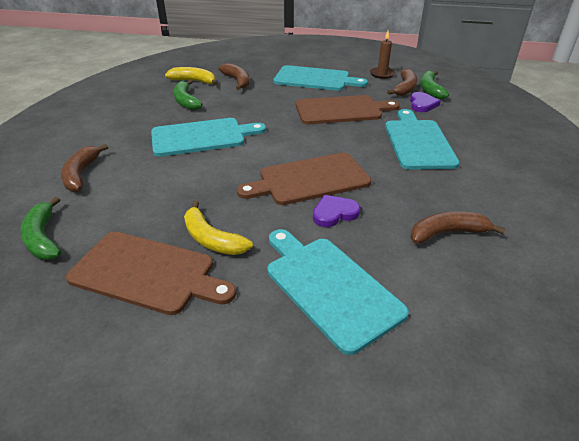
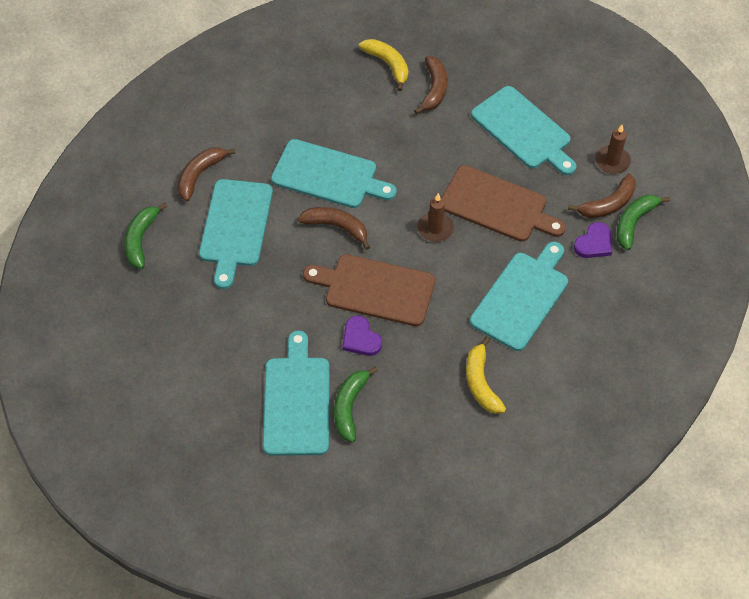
camera: 35 degrees right, 20 degrees up
brown cutting board [66,231,236,315] -> none
green banana [174,80,203,110] -> green banana moved to [334,366,378,442]
yellow banana [184,201,253,255] -> yellow banana moved to [466,337,506,414]
purple heart [313,195,360,227] -> purple heart turned 135 degrees counterclockwise [342,316,382,356]
brown banana [411,211,506,244] -> brown banana moved to [298,207,370,250]
none -> turquoise cutting board [199,179,273,289]
none -> brown candle [418,193,454,242]

